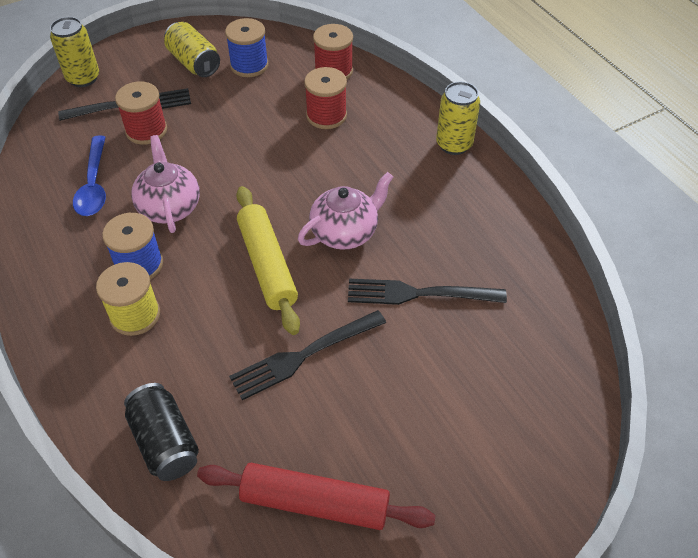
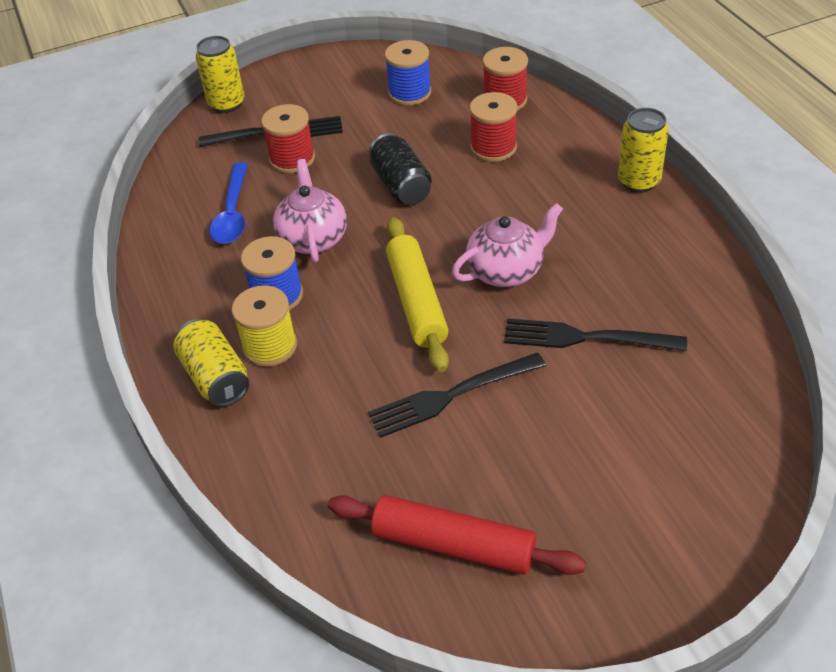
camera: 10 degrees right, 5 degrees down
black can [124,383,199,481] -> black can moved to [369,133,432,205]
yellow can [164,22,220,77] -> yellow can moved to [173,319,249,407]

